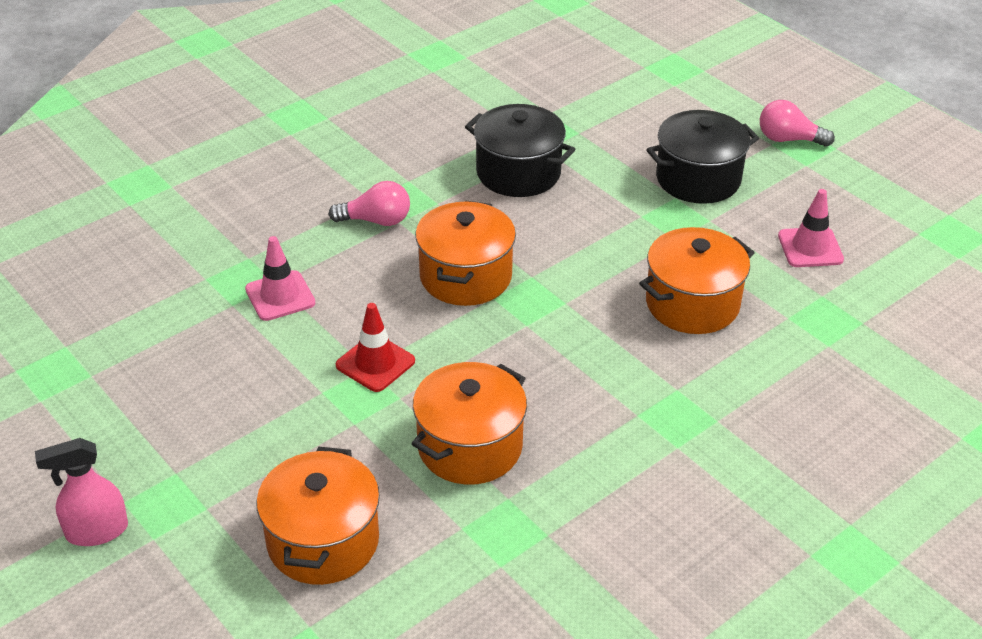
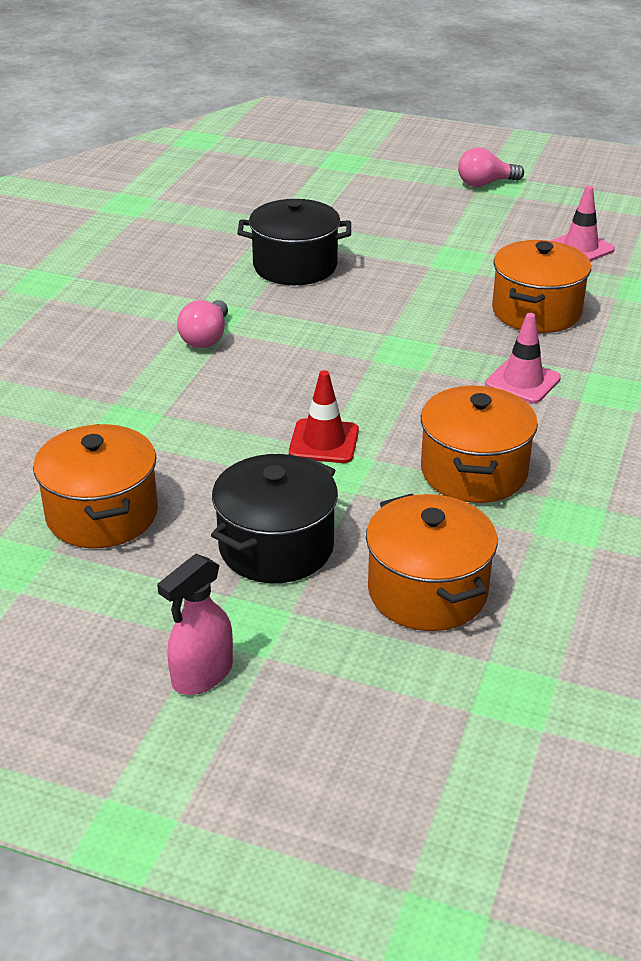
camera: 30 degrees left, 5 degrees down
pink traffic cone [245,236,315,321] -> pink traffic cone moved to [485,313,561,403]
pink light bulb [329,181,410,226] -> pink light bulb turned 135 degrees clockwise [177,300,228,348]
orange pot [415,201,516,306] -> orange pot moved to [33,424,158,548]
black pot [646,110,759,204] -> black pot moved to [211,454,338,583]

